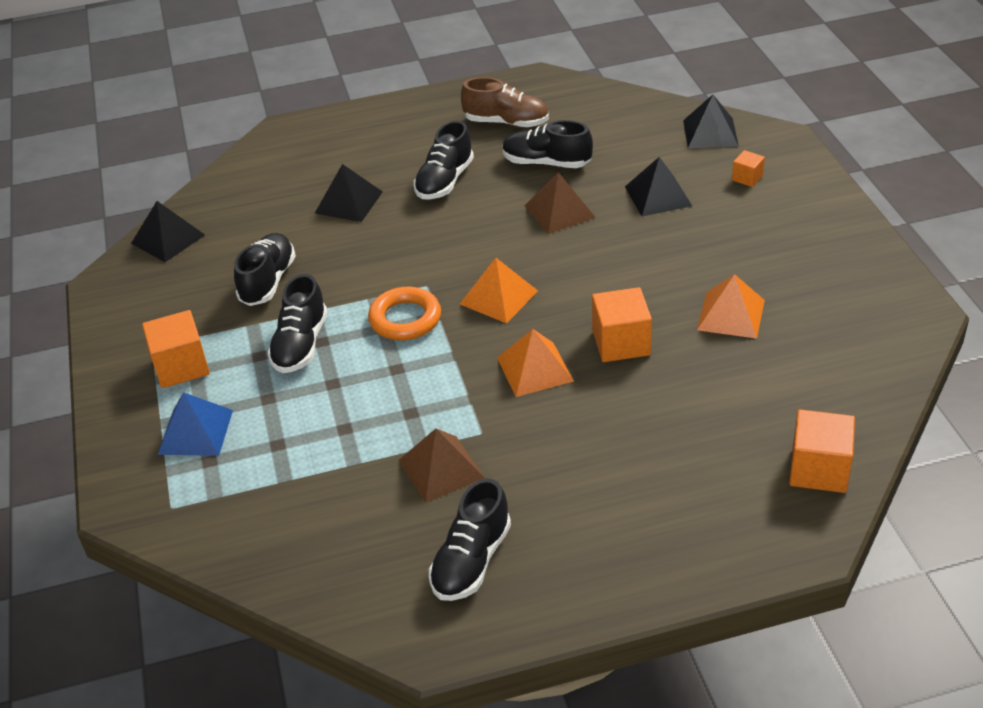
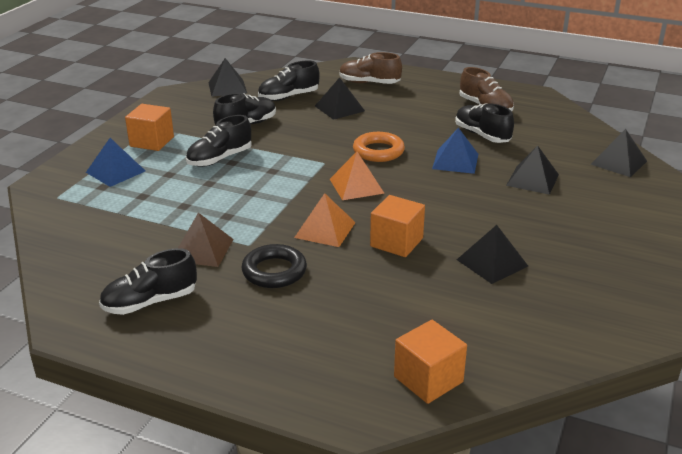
camera: 35 degrees right, 10 degrees down
orange ring [368,287,441,340] -> orange ring moved to [353,132,405,162]
black shoe [414,120,474,199] -> black shoe moved to [258,61,320,101]
brown pyramid [525,172,596,234] -> blue pyramid [432,128,478,174]
orange pyramid [697,274,765,339] -> black pyramid [457,225,528,284]
orange cube [732,150,765,187] -> none
none -> black ring [241,244,307,288]
none -> brown shoe [339,52,402,84]

